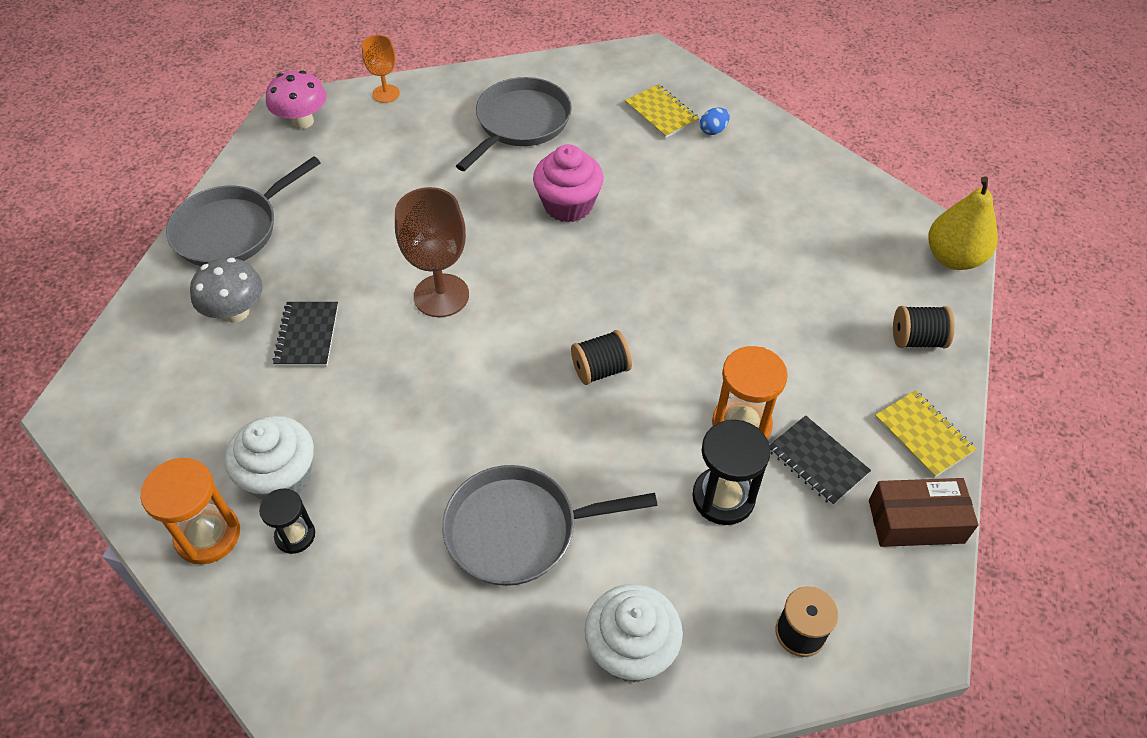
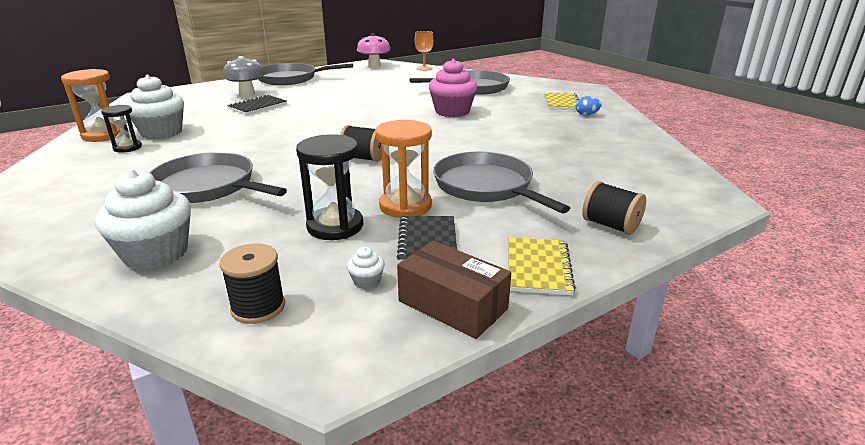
camera: 40 degrees right, 25 degrees down
brown goblet [395,187,469,317] -> none
yellow pear [929,176,998,270] -> none
none -> white cupcake [347,247,385,289]
none -> grey pan [433,152,570,214]

